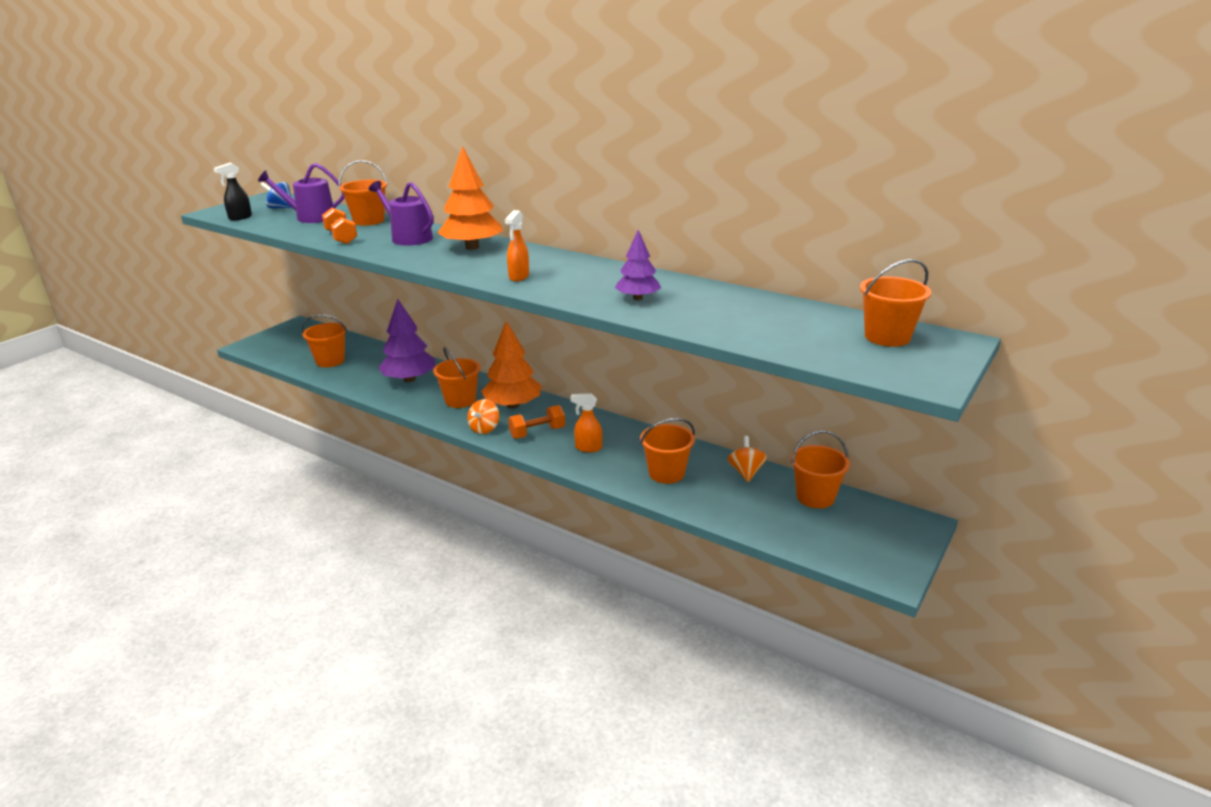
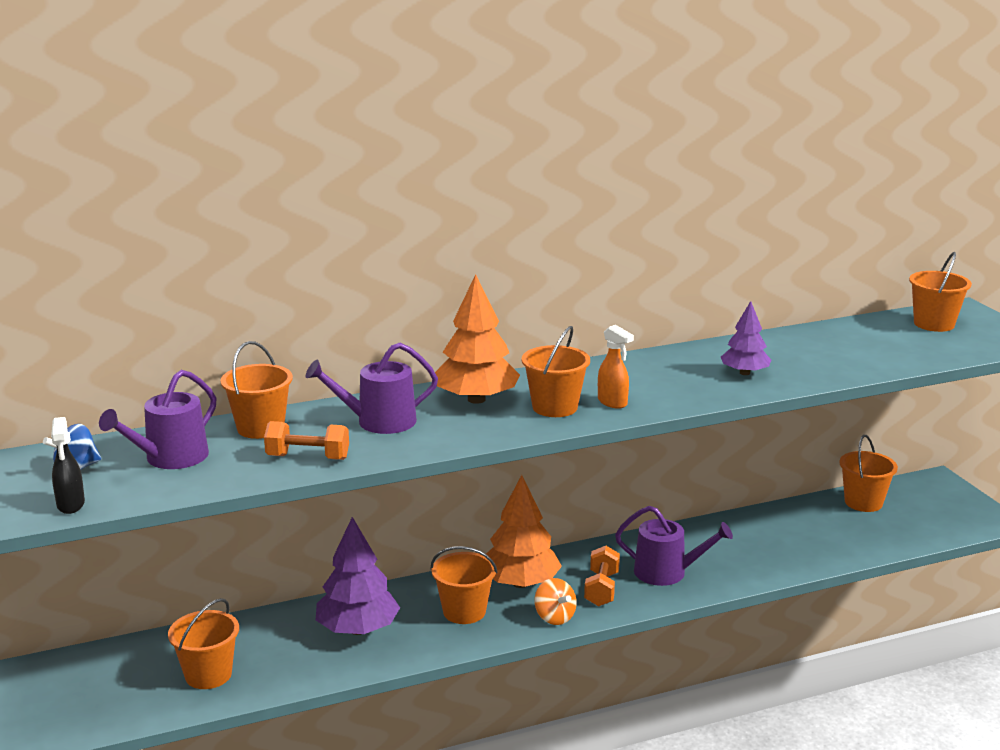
camera: 55 degrees left, 5 degrees down
orange spray bottle [570,393,602,452] -> purple watering can [615,506,733,586]
orange bucket [640,418,695,484] -> orange bucket moved to [522,326,590,417]
orange spinning top [728,436,767,482] -> none

